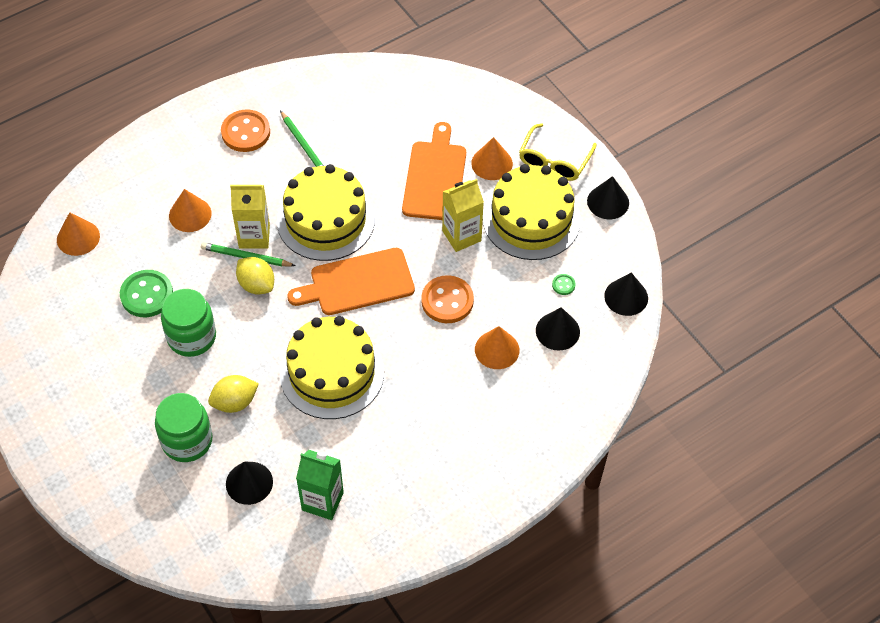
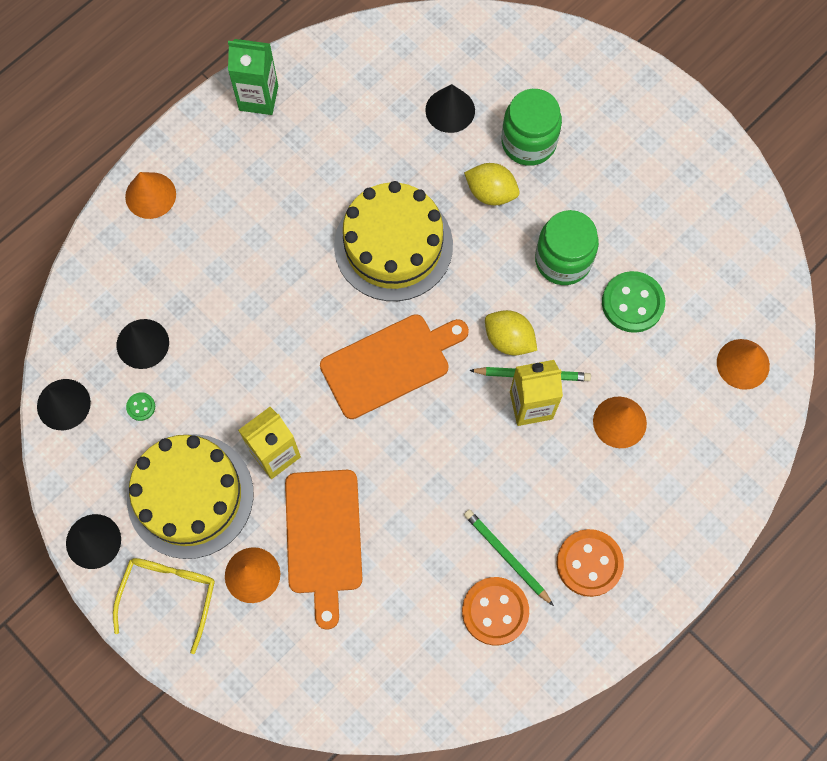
camera: 170 degrees right, 15 degrees up
yellow lemon [208,375,259,413] -> yellow lemon turned 60 degrees clockwise [464,163,520,205]
yellow cake [277,164,375,261] -> none
green carton [296,450,344,520] -> green carton moved to [228,39,278,115]
orange button [421,275,474,323] -> orange button moved to [462,577,529,645]
orange cone [475,326,519,369] -> orange cone moved to [125,172,176,219]

